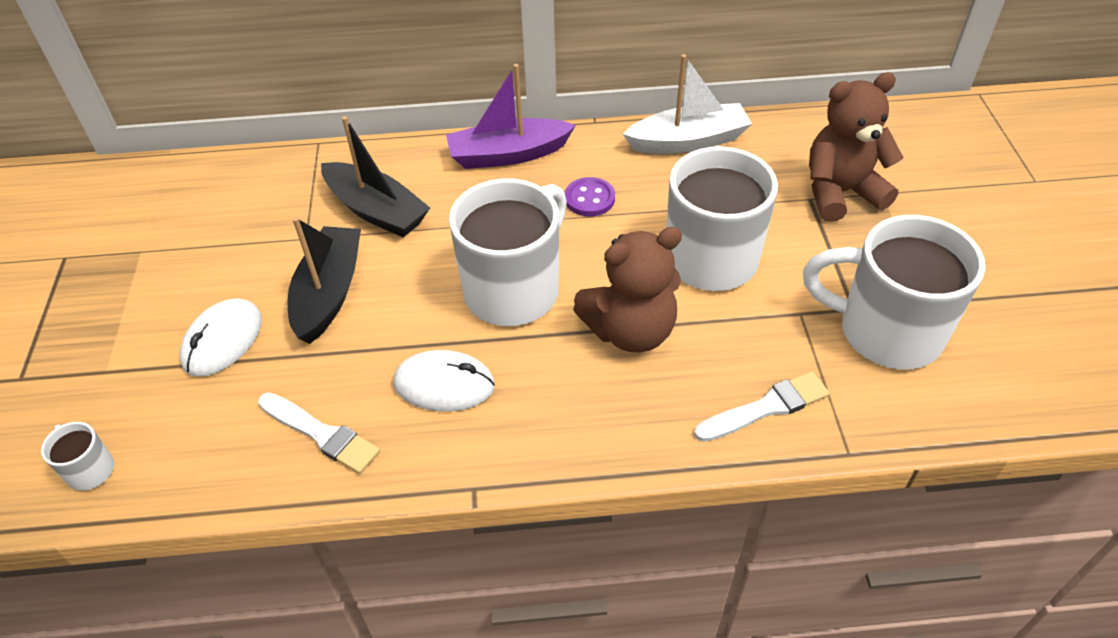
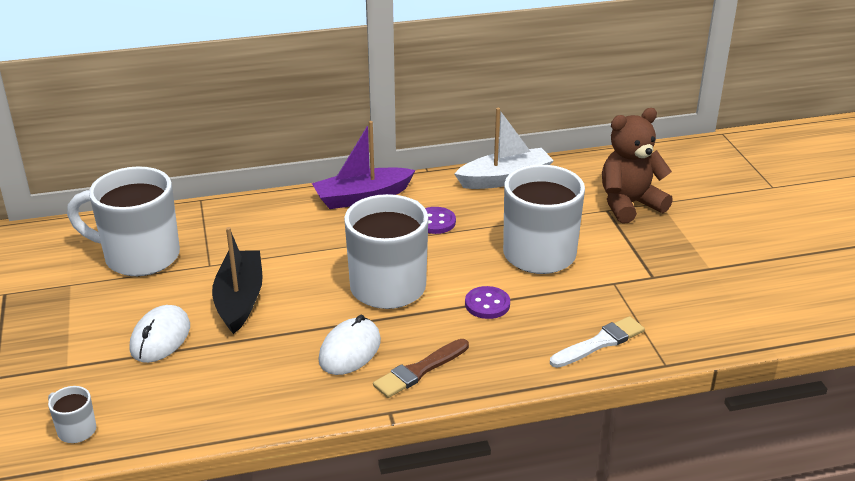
camera: 10 degrees left, 15 degrees down
white brush [258,392,380,474] -> none
black boat [321,116,430,237] -> none
white mouse [394,350,495,412] -> white mouse turned 60 degrees counterclockwise [318,315,381,375]
brown teddy bear [573,227,682,352] -> purple button [465,286,510,319]
white mug [803,215,985,369] -> white mug moved to [67,166,180,276]
none -> brown brush [373,339,469,398]

